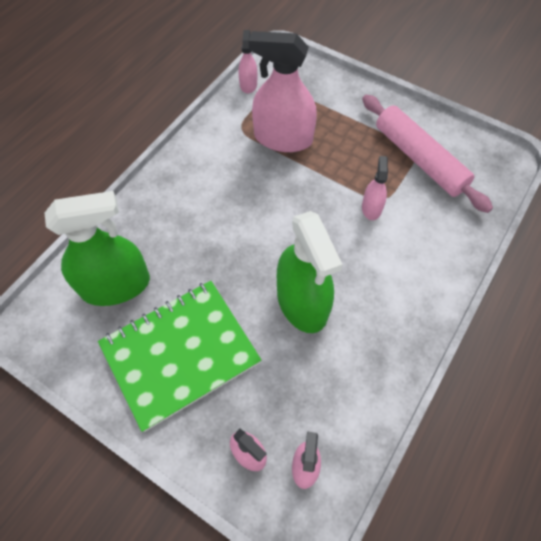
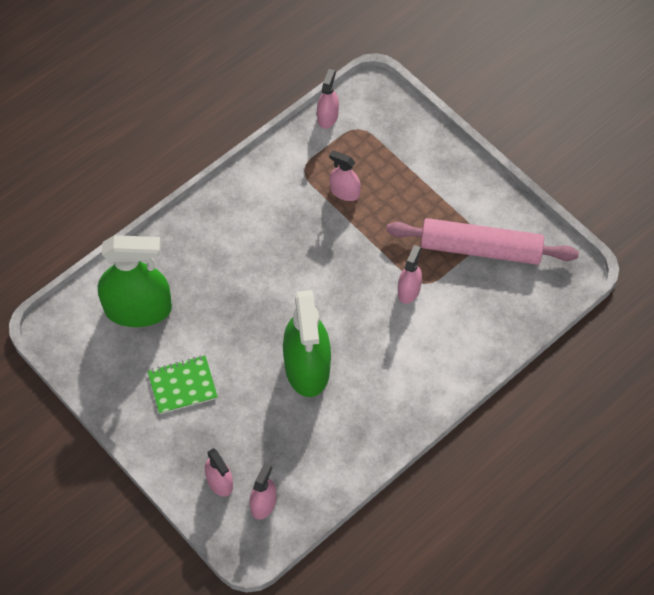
camera: 15 degrees right, 0 degrees up
green notebook [98,281,261,432] -> green notebook [148,356,218,414], size x0.50
pink spray bottle [249,31,317,152] -> pink spray bottle [329,150,361,201], size x0.49
pink rolling pin [362,95,493,213] -> pink rolling pin turned 60 degrees counterclockwise [386,218,579,265]

